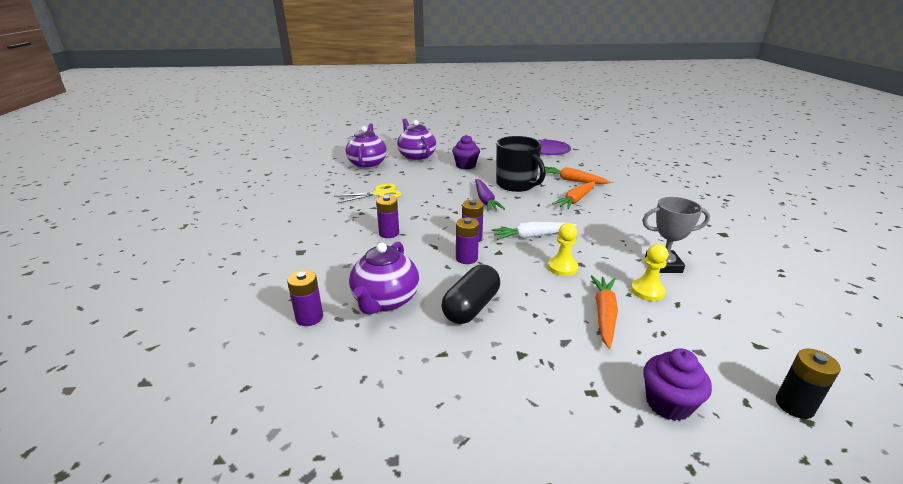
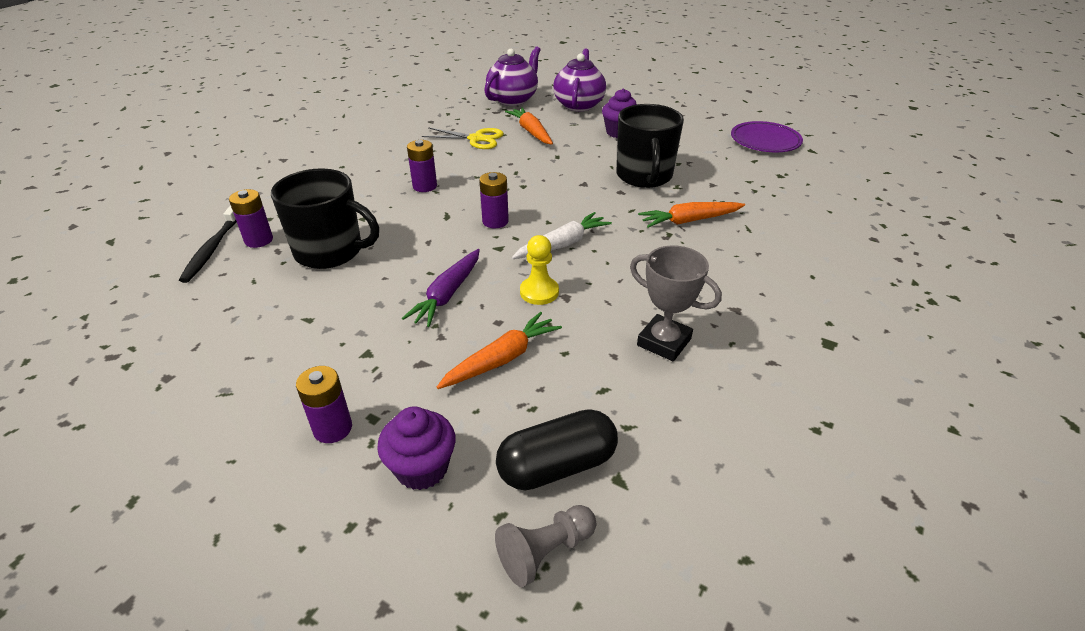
camera: 35 degrees right, 10 degrees up
purple teapot [349,242,419,315] -> black mug [271,168,379,269]
black capsule [441,265,500,324] -> black capsule moved to [496,409,618,490]
purple battery [456,217,479,264] -> purple battery moved to [296,366,352,443]
purple carrot [475,179,505,211] -> purple carrot moved to [402,249,480,327]
white carrot [492,222,576,240] -> white carrot turned 120 degrees clockwise [512,212,612,259]
orange carrot [545,167,611,184] -> orange carrot moved to [505,107,553,145]
yellow pawn [631,244,668,301] -> none
black battery [776,349,841,419] -> grey pawn [495,505,596,587]
none -> black toothbrush [179,205,237,283]

